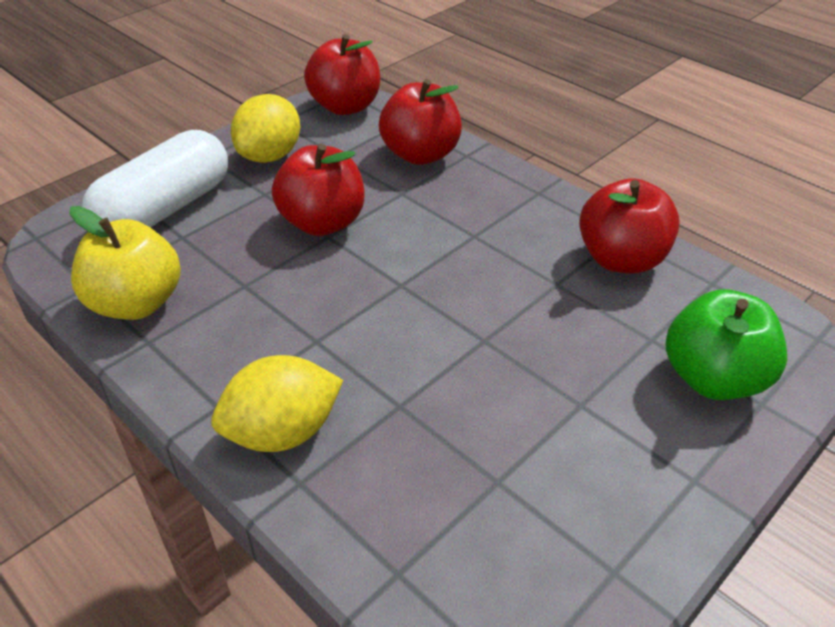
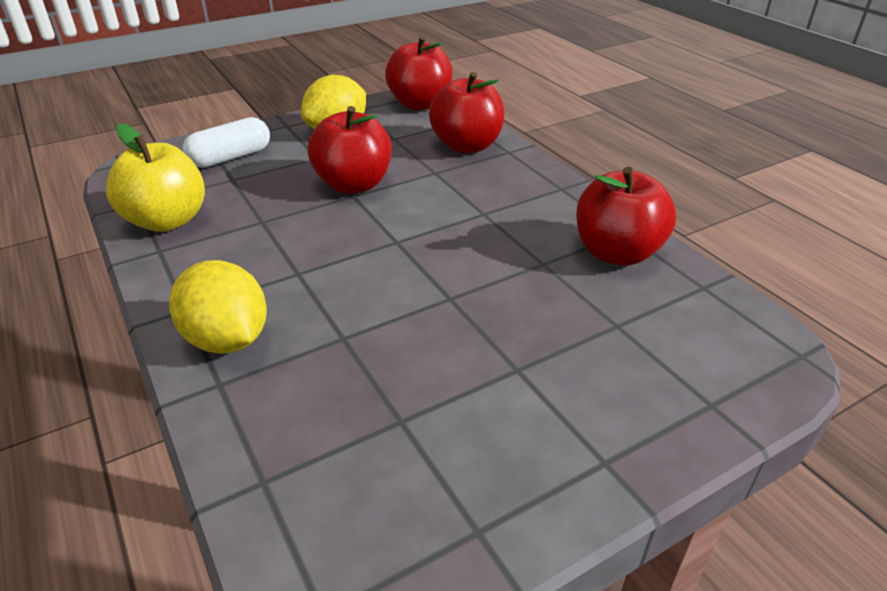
camera: 15 degrees right, 5 degrees down
white capsule [82,130,228,228] -> white capsule [183,117,270,168], size x0.63
yellow lemon [211,355,343,452] -> yellow lemon turned 60 degrees clockwise [169,260,267,354]
green apple [666,290,787,400] -> none

